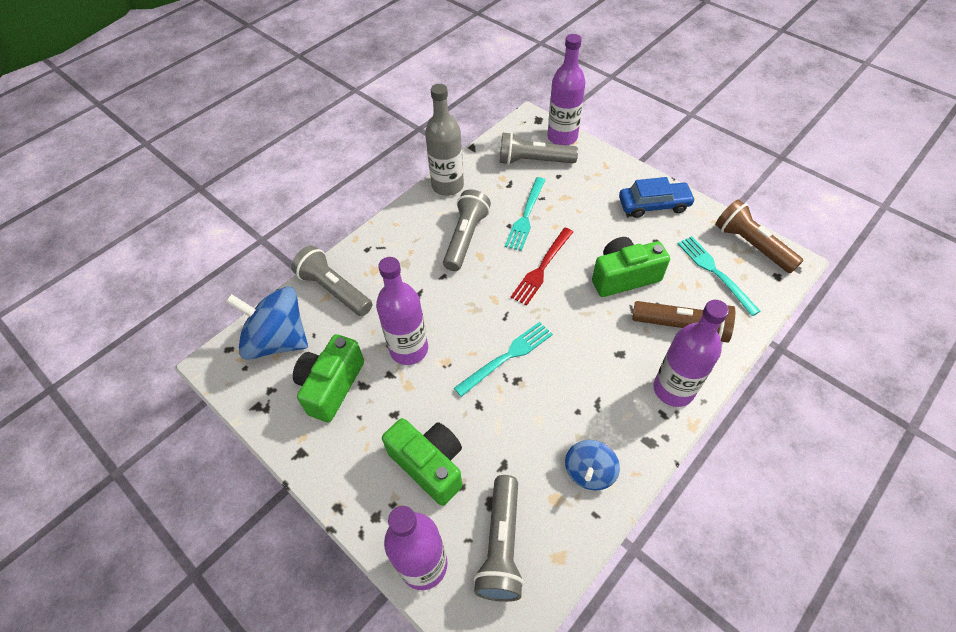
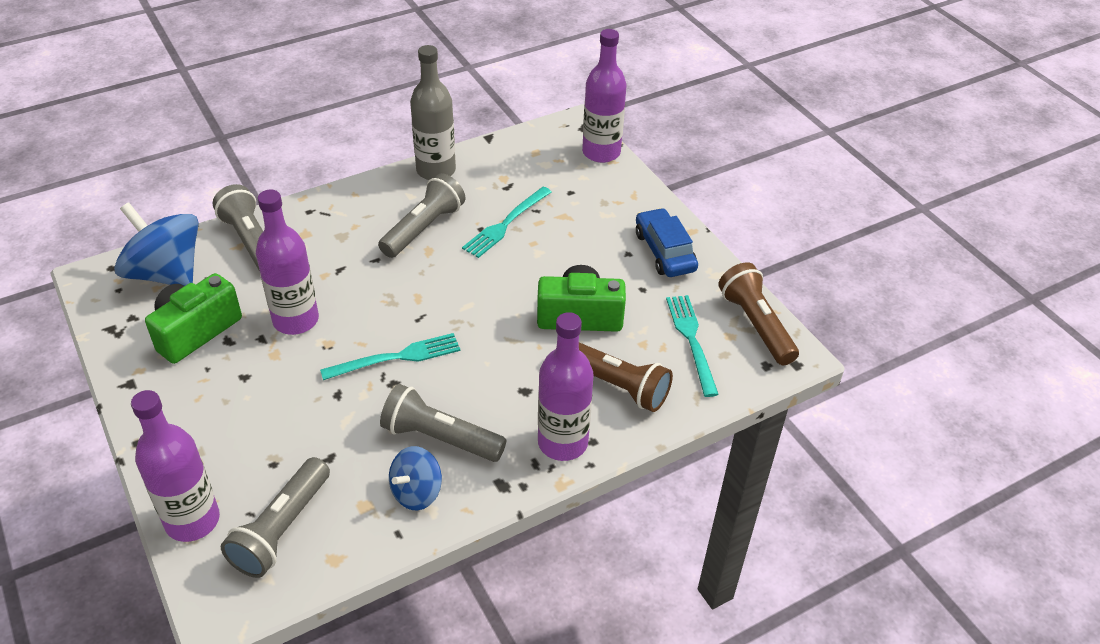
camera: 15 degrees right, 10 degrees down
green camera [382,418,462,506] -> none
grey flashlight [500,132,578,165] -> grey flashlight moved to [380,384,507,462]
red fork [511,228,573,305] -> none
blue car [619,177,695,218] -> blue car turned 120 degrees counterclockwise [636,208,698,277]

